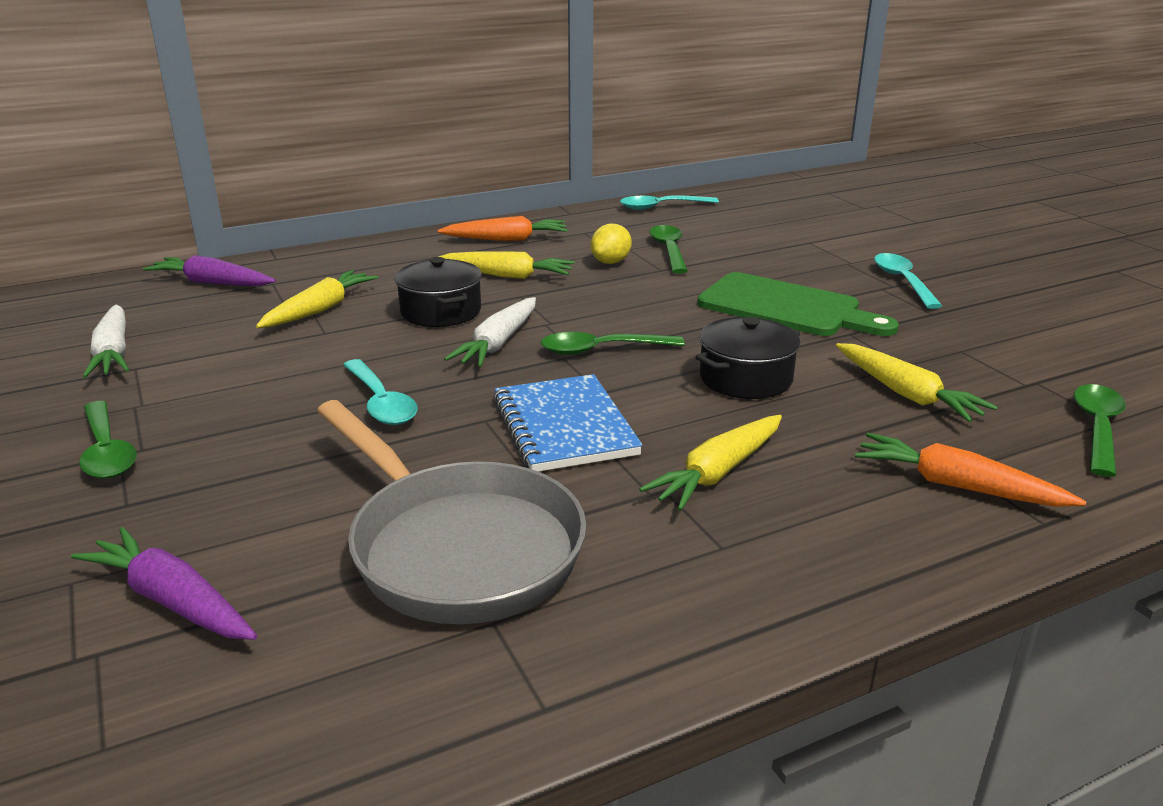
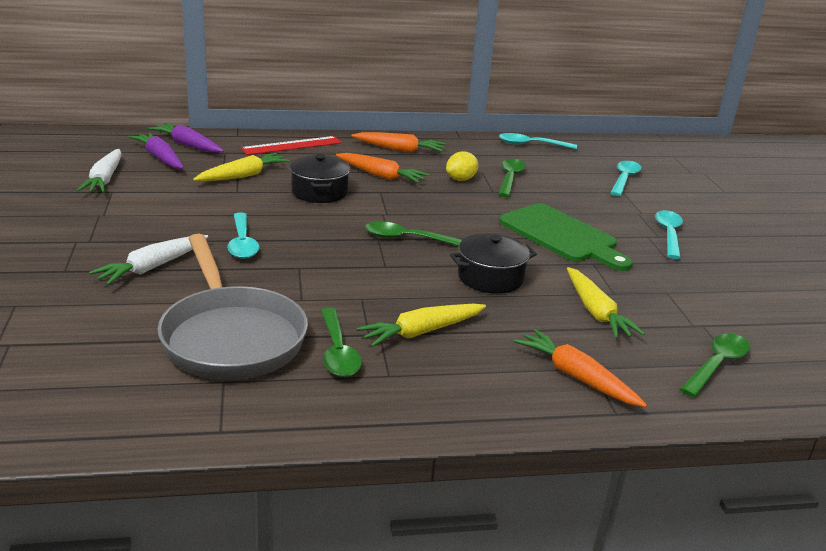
camera: 15 degrees right, 0 degrees up
purple carrot [71,527,257,640] -> purple carrot moved to [128,132,184,169]
green spoon [79,401,137,479] -> green spoon moved to [321,308,362,377]
yellow carrot [438,251,575,279] -> orange carrot [336,153,429,183]
white carrot [444,297,536,367] -> white carrot moved to [89,235,208,285]
blue notebook [493,374,643,472] -> none
none -> red ruler [240,136,342,155]
none -> turquoise spoon [610,161,642,196]

